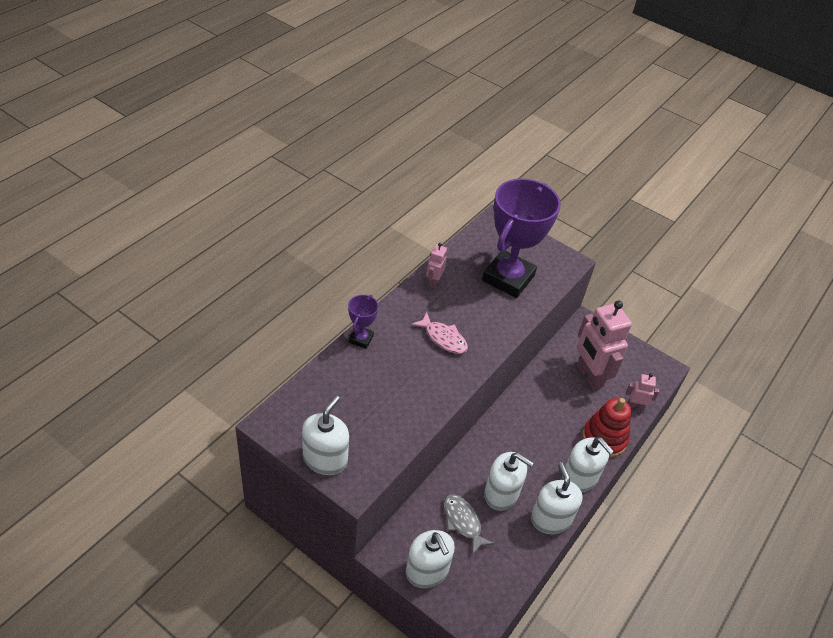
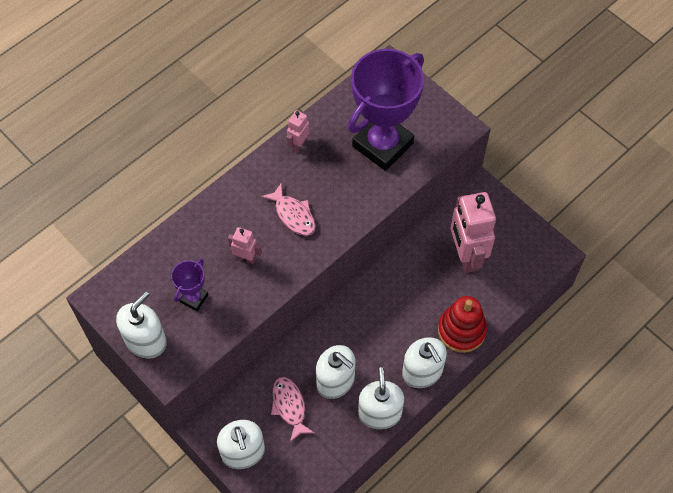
camera: 15 degrees right, 15 degrees up
purple trophy [348,295,379,349] -> purple trophy moved to [171,259,208,311]
grey fish [444,494,495,555] -> pink fish [271,377,314,442]
pink robot [626,373,659,411] -> pink robot moved to [228,227,262,264]

